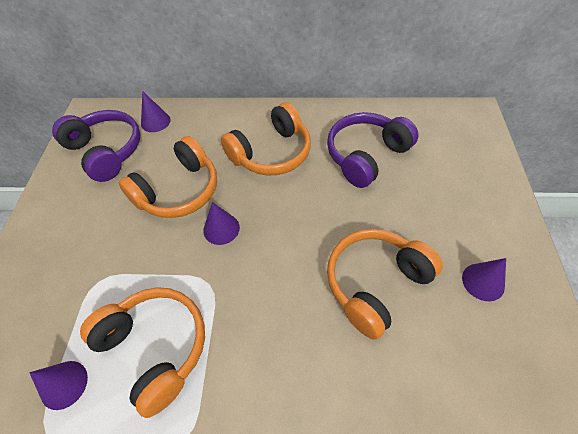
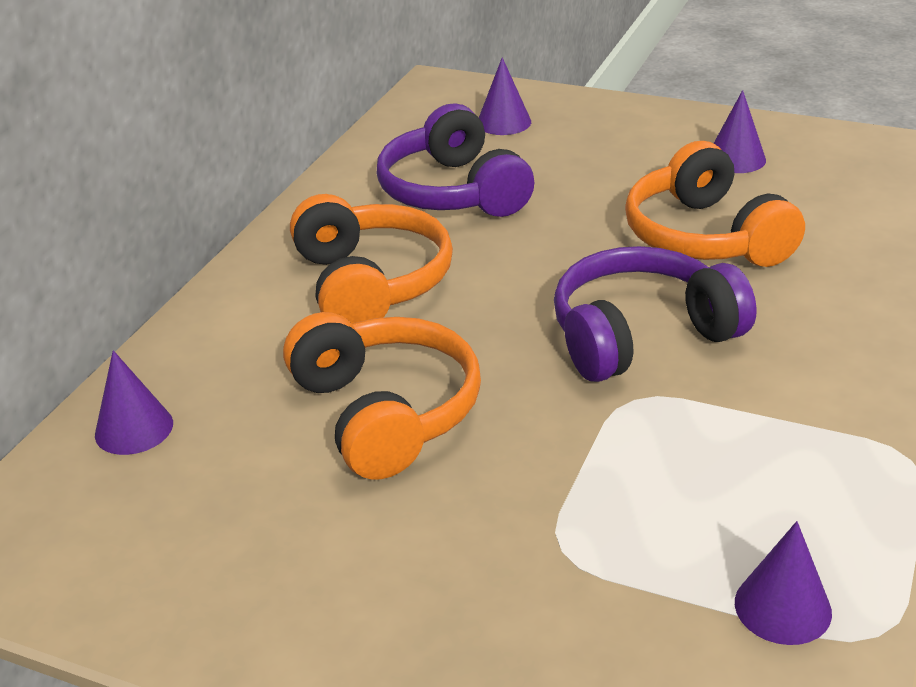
camera: 70 degrees left, 20 degrees down
purple headphones [52,110,141,182] -> purple headphones moved to [554,246,757,382]
orange headphones [80,287,205,418] -> none
purple cone [203,202,240,245] -> purple cone moved to [479,57,531,135]

